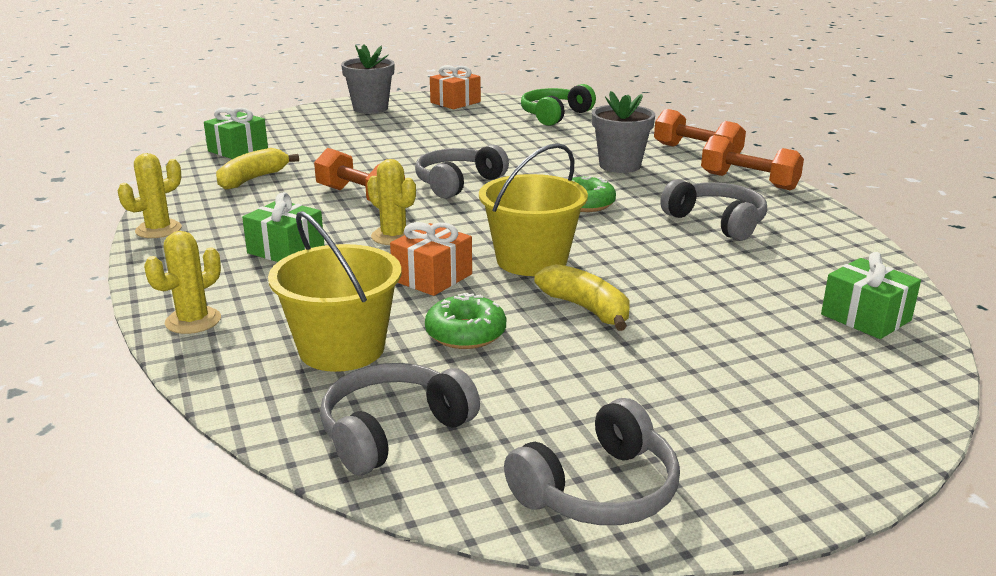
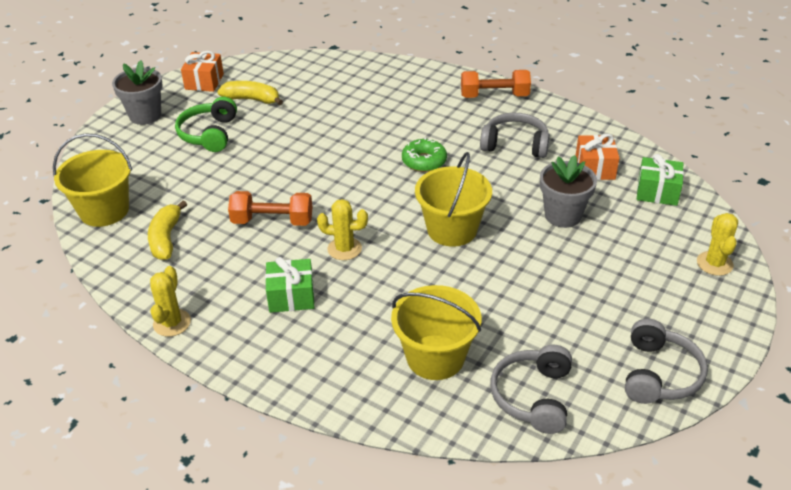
camera: 35 degrees left, 15 degrees up
yellow cactus [144,231,221,334] -> yellow cactus moved to [697,213,738,276]
green gift [204,107,268,159] -> yellow bucket [53,133,132,227]
orange gift [390,222,472,296] -> orange gift moved to [576,134,619,180]
grey headphones [415,144,509,199] -> none
green donut [425,293,506,349] -> none
green headphones [521,84,596,126] -> green headphones moved to [175,97,237,152]
yellow banana [534,264,629,331] -> yellow banana moved to [217,81,283,105]
grey flower pot [592,91,655,173] -> grey flower pot moved to [540,155,597,228]
orange dumbbell [654,109,746,154] -> none

